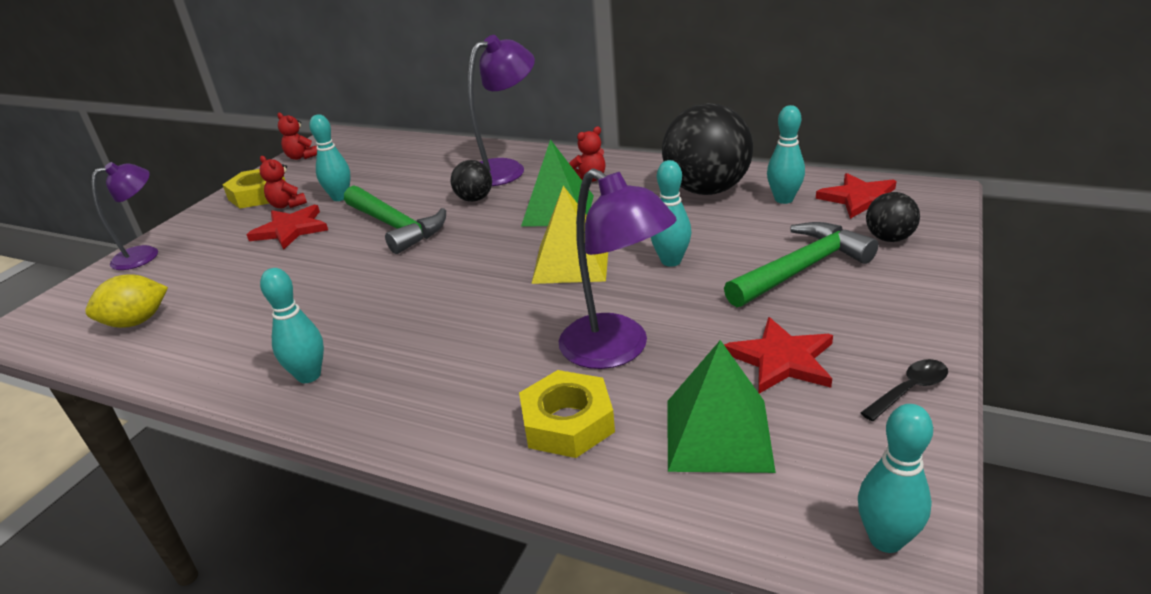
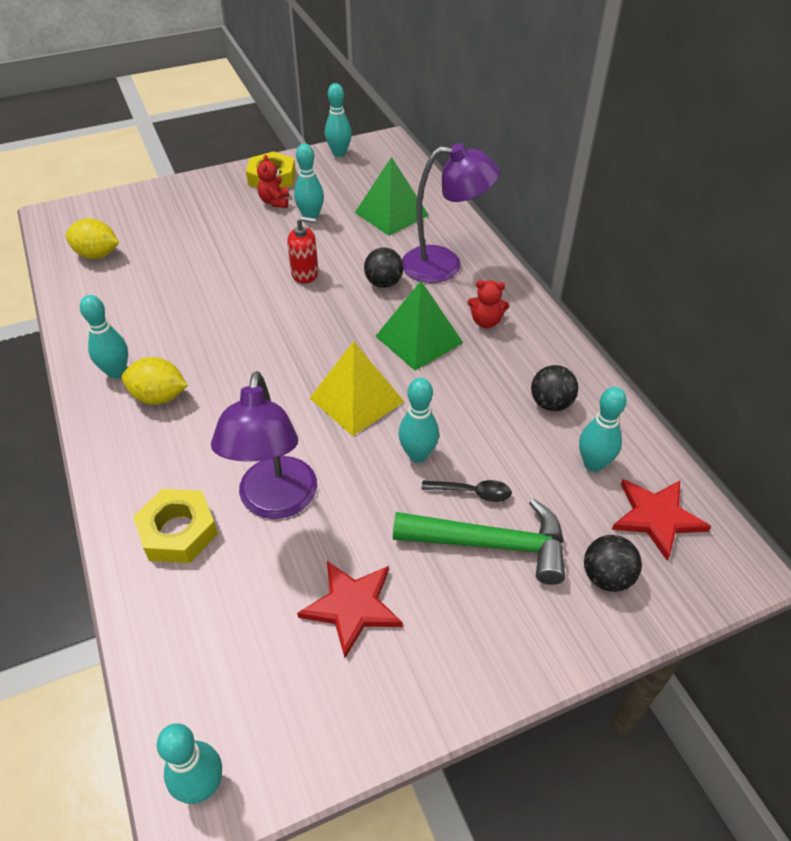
camera: 40 degrees right, 15 degrees up
purple lamp [92,162,158,270] -> none
red star [246,205,328,250] -> none
red teddy bear [277,113,317,160] -> turquoise bowling pin [325,83,352,157]
green hammer [344,185,446,254] -> red soap dispenser [287,216,319,284]
black ball [662,103,753,195] -> black ball [531,365,578,411], size x0.48
green pyramid [667,340,776,473] -> green pyramid moved to [355,157,429,236]
black spoon [861,359,948,421] -> black spoon moved to [422,480,512,502]
none -> yellow lemon [122,357,188,405]

